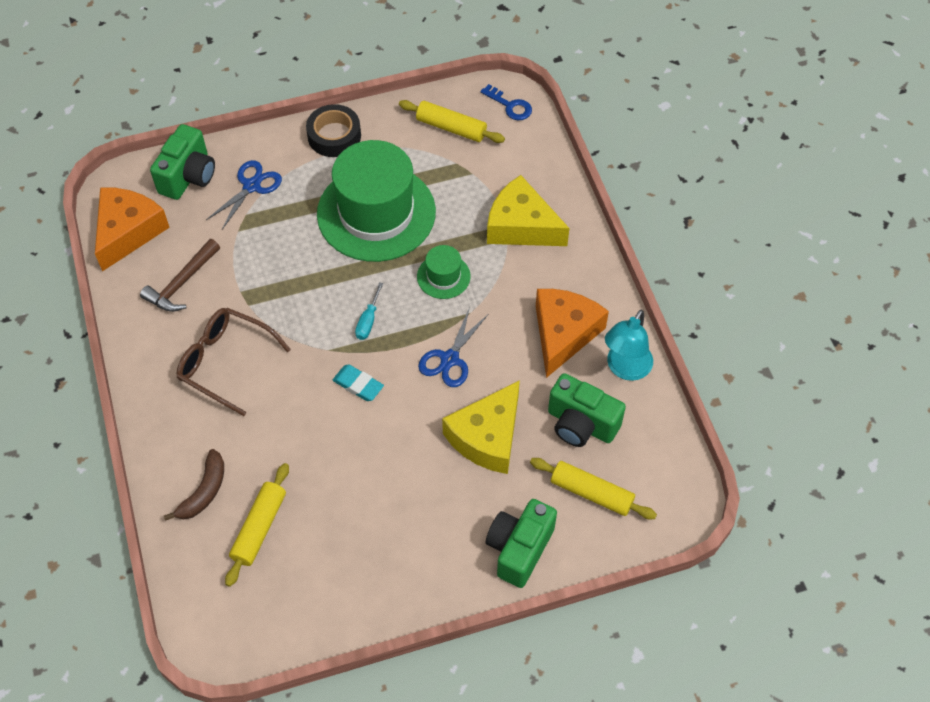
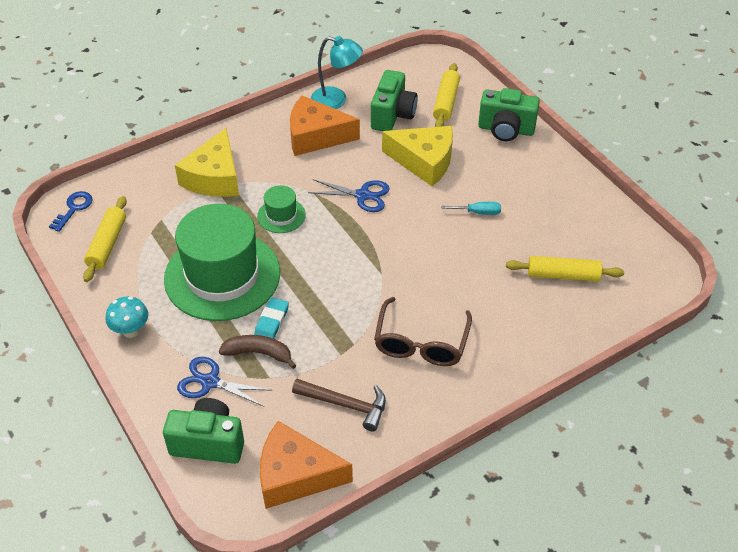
camera: 105 degrees left, 10 degrees down
brown banana [164,449,224,521] -> brown banana moved to [219,335,297,369]
black tape [306,104,361,157] -> turquoise mushroom [106,296,148,338]
turquoise eraser [333,365,384,401] -> turquoise eraser moved to [254,297,289,339]
turquoise screwdriver [355,282,383,340] -> turquoise screwdriver moved to [442,202,501,215]

